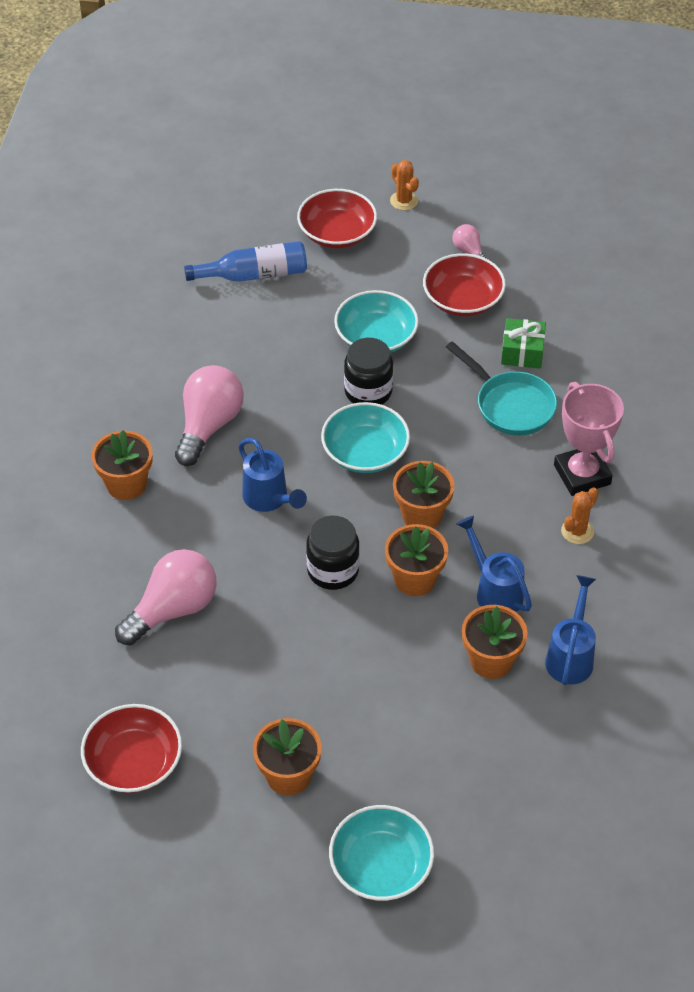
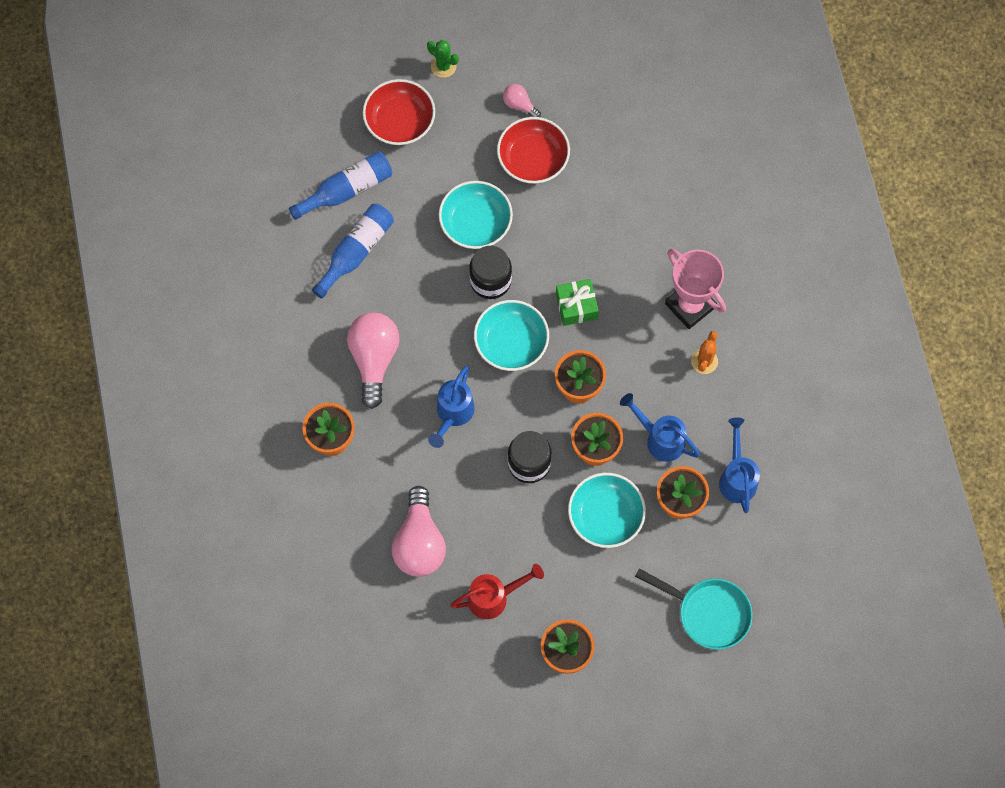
camera: 20 degrees left, 20 degrees up
red bowl [81,704,182,793] -> none
pink light bulb [115,549,217,645] -> pink light bulb turned 150 degrees clockwise [392,486,446,577]
blue watering can [238,438,307,512] -> blue watering can turned 75 degrees clockwise [428,366,475,448]
turquoise bowl [329,805,434,901] -> turquoise bowl moved to [568,473,646,548]
orange cactus [390,160,419,210] -> green cactus [427,40,459,78]
turquoise pan [446,341,557,436] -> turquoise pan moved to [635,568,752,650]
green gift [501,318,546,369] -> green gift moved to [556,279,599,326]
none -> blue bottle [312,204,394,299]
none -> red watering can [450,564,544,619]

